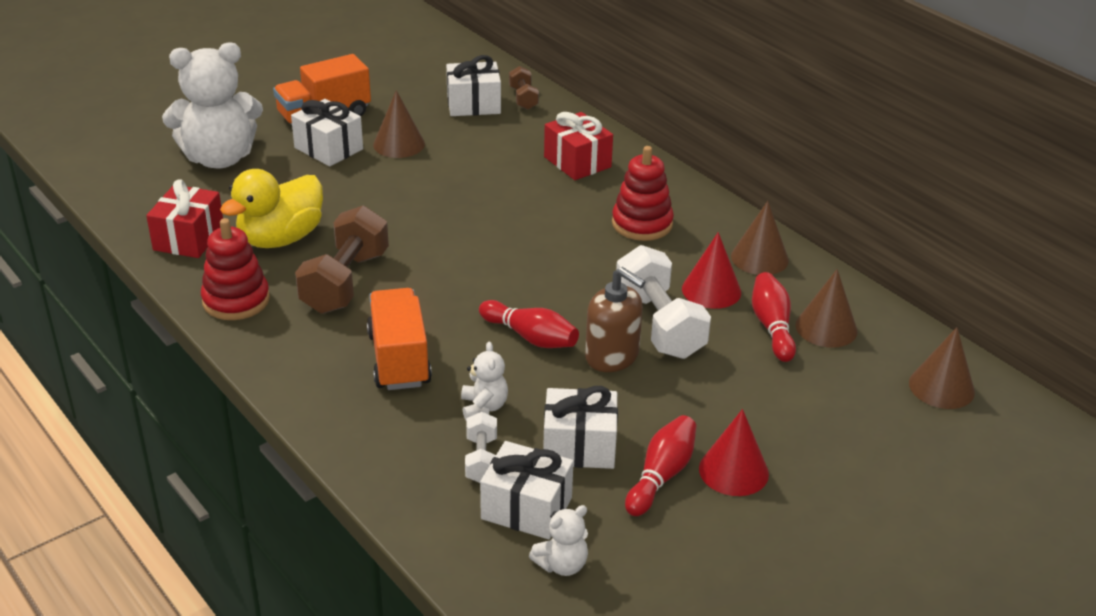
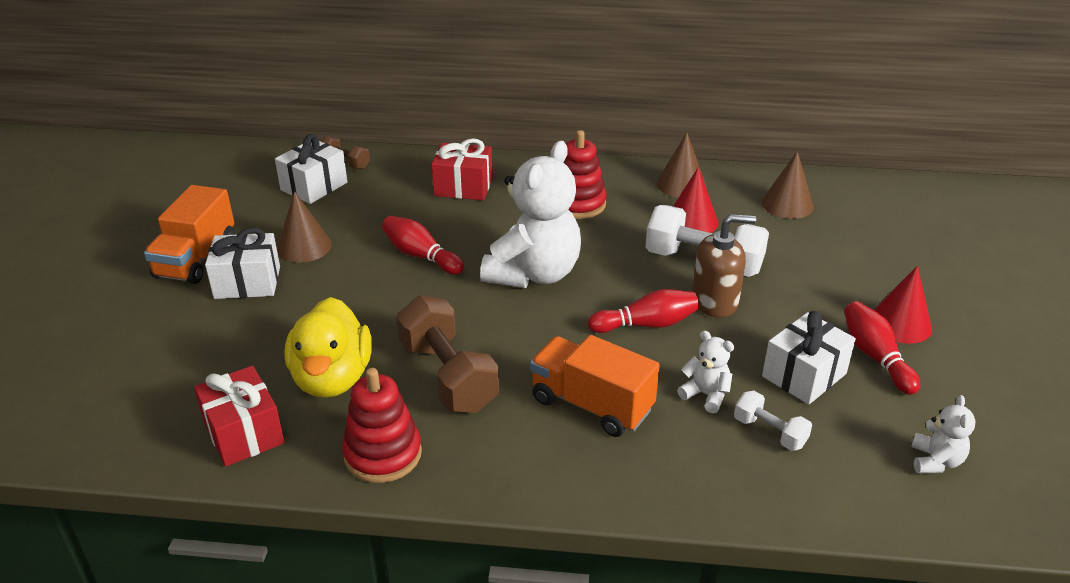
camera: 45 degrees left, 0 degrees up
white teddy bear [162,42,263,169] -> white teddy bear moved to [480,141,581,288]
white gift [480,441,574,540] -> none
red bowling pin [752,272,796,362] -> red bowling pin moved to [382,216,464,275]
brown cone [909,327,975,409] -> none

